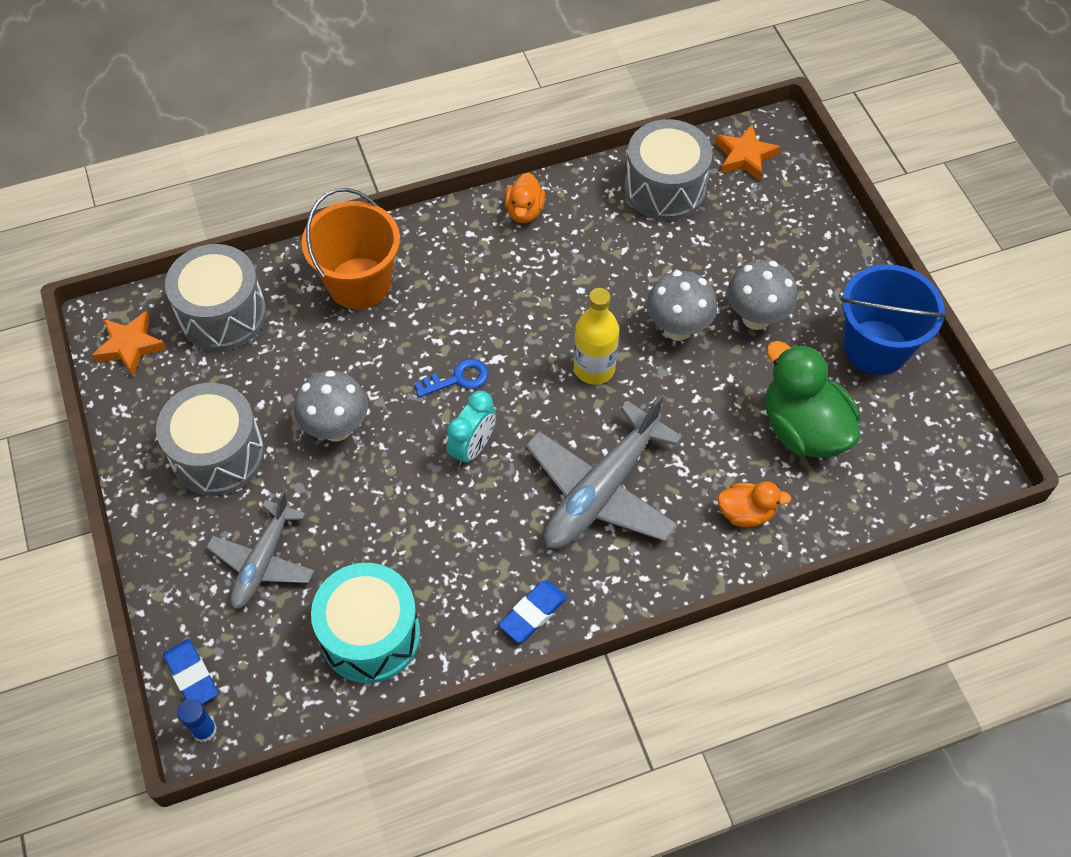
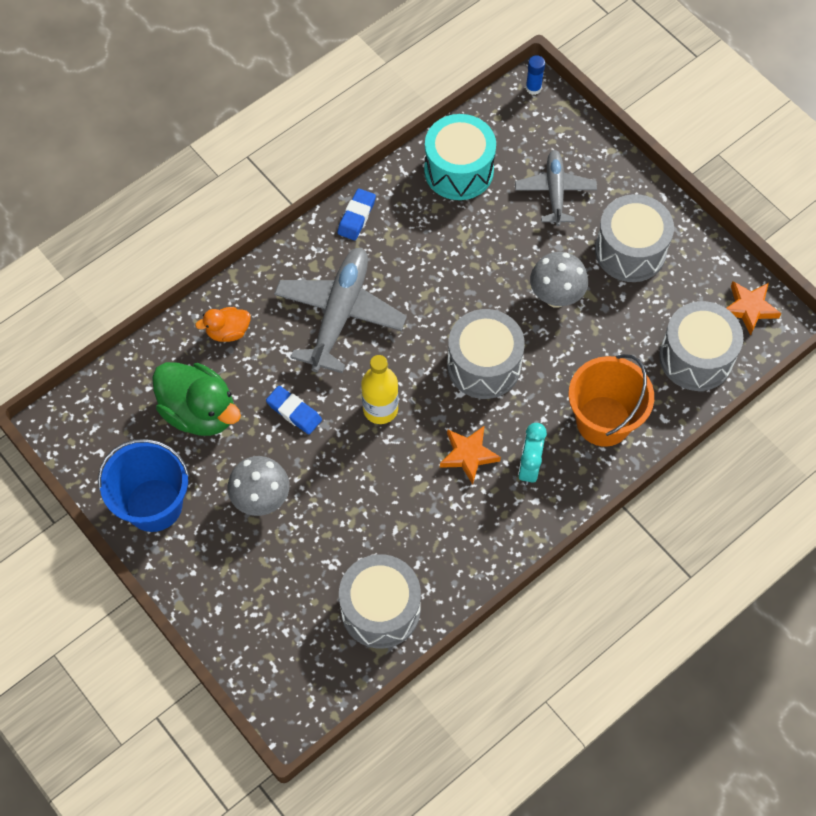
camera: 160 degrees right, 5 degrees up
blue eraser [163,639,218,704] -> blue eraser moved to [266,386,322,434]
blue key [414,359,489,397] -> grey drum [447,309,525,399]
turquoise clock [446,391,496,466] -> turquoise clock moved to [518,423,547,485]
orange duck [505,173,545,223] -> none
grey mushroom [647,271,717,341] -> none
orange star [715,124,780,180] -> orange star moved to [440,426,501,485]

